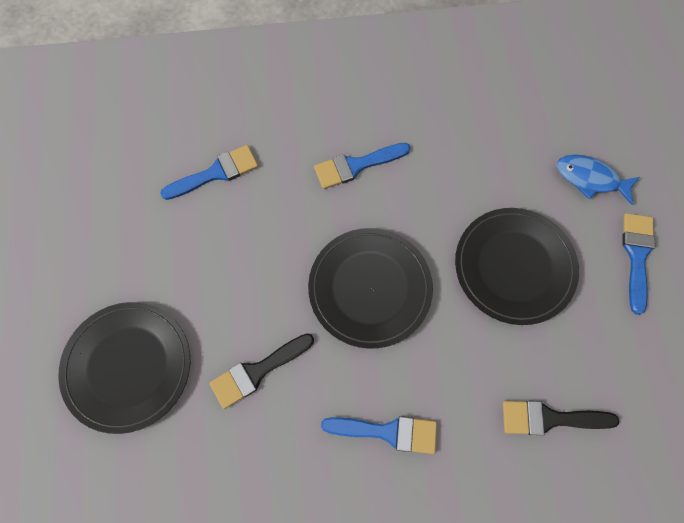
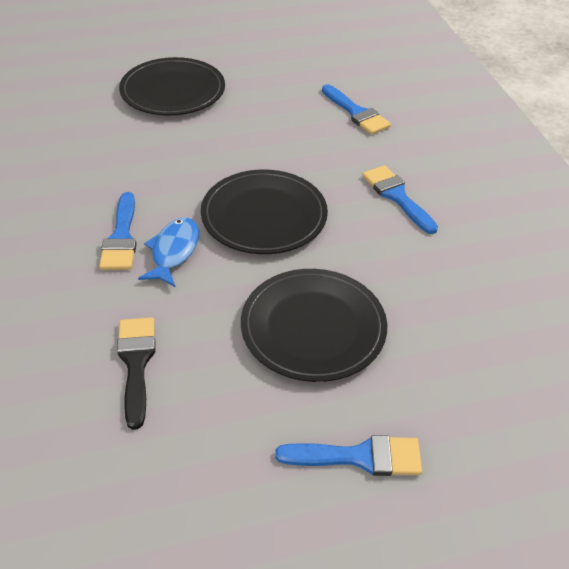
camera: 80 degrees right, 25 degrees down
black brush [209,333,314,409] -> none
blue fish [557,155,640,205] -> blue fish moved to [138,218,199,287]

